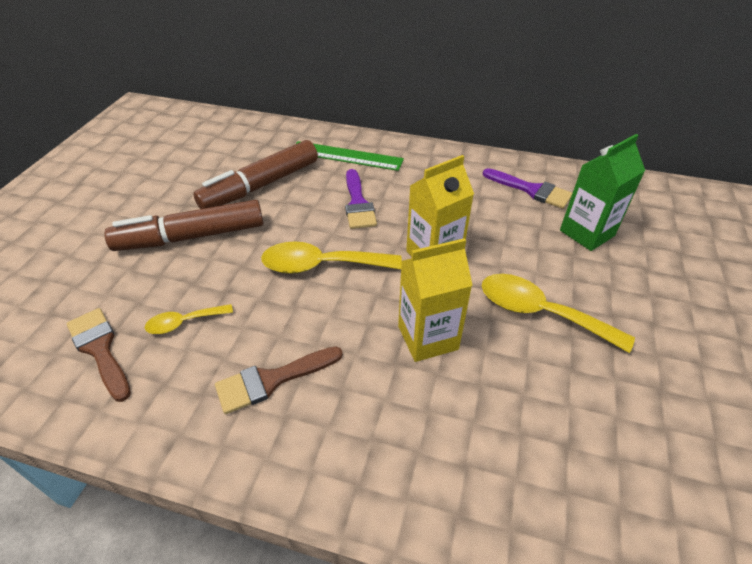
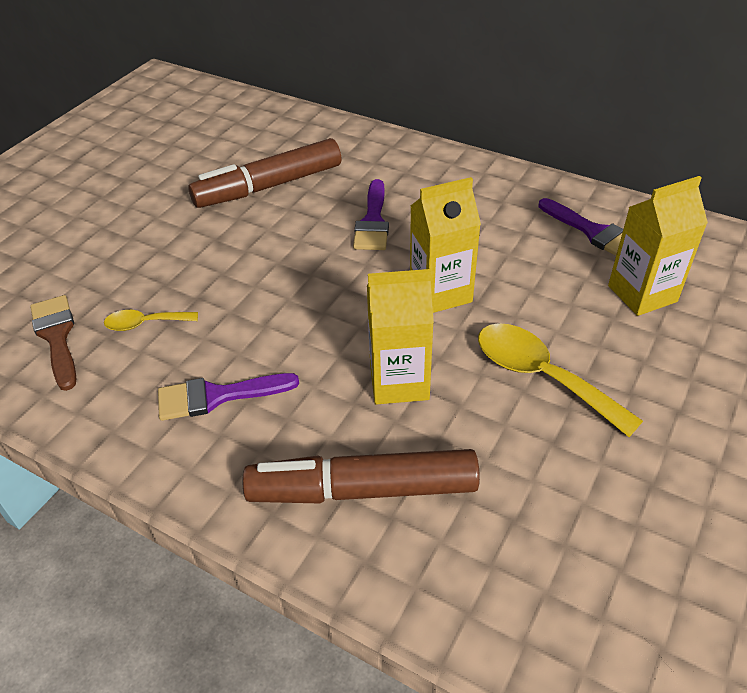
camera: 15 degrees right, 0 degrees up
brown marker [105,200,263,251] -> brown marker moved to [243,449,480,503]
brown brush [215,346,343,414] -> purple brush [158,373,299,421]
yellow spoon [261,241,402,274] -> none
green ruler [296,141,404,171] -> none
green carton [560,134,645,251] -> yellow carton [608,176,708,316]

